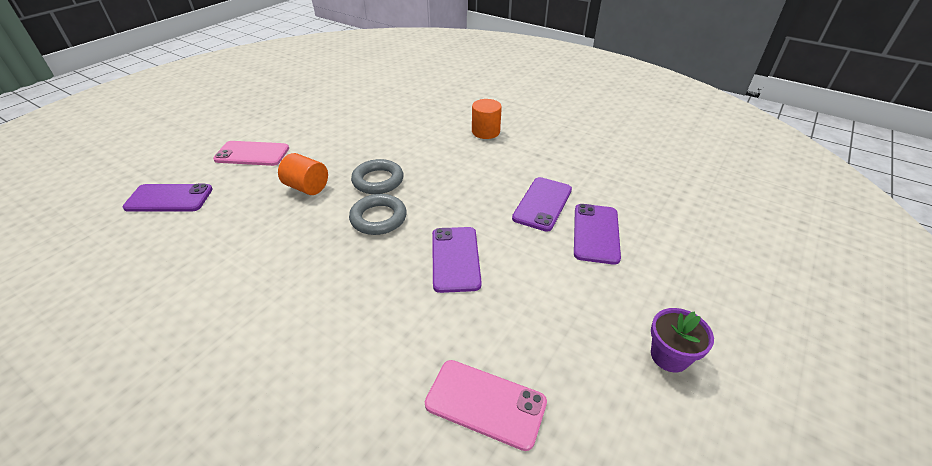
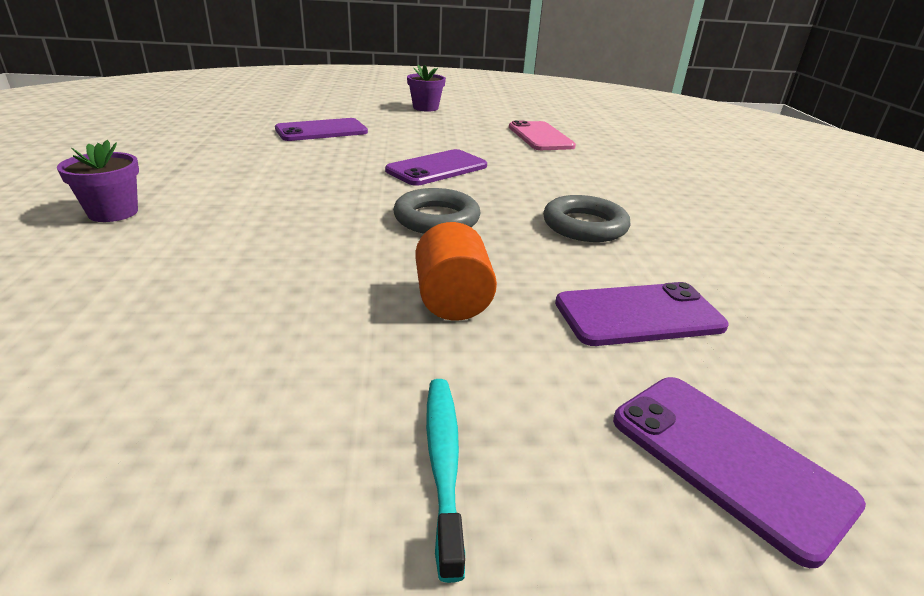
camera: 130 degrees left, 10 degrees down
pink phone [213,141,289,166] -> turquoise toothbrush [426,379,465,583]
grey ring [351,159,403,194] -> grey ring moved to [543,195,631,242]
orange cylinder [472,99,502,139] -> purple flower pot [57,140,139,222]
purple phone [512,177,572,232] -> purple phone moved to [555,282,729,346]

